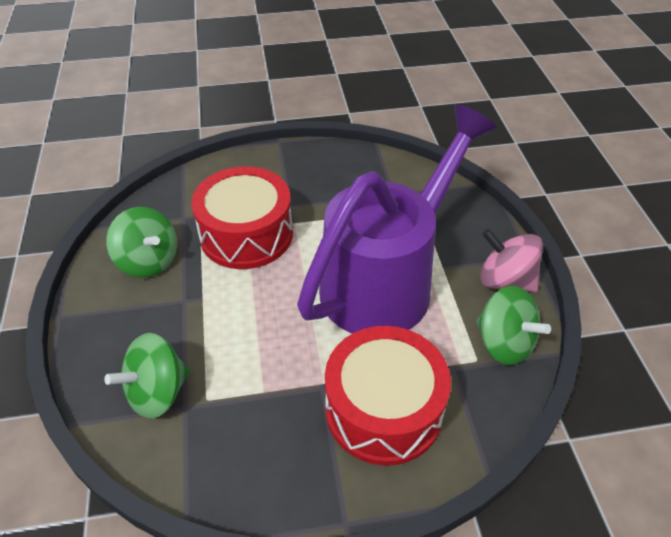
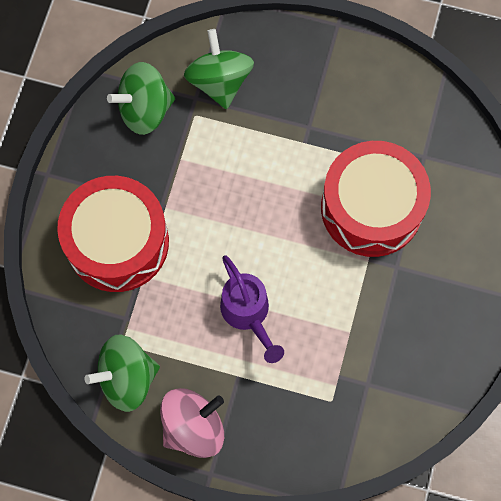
camera: 115 degrees right, 25 degrees up
green spinning top [106,207,177,278] -> green spinning top moved to [107,62,175,135]
purple watering can [297,104,497,334] -> purple watering can [220,255,284,363], size x0.42

